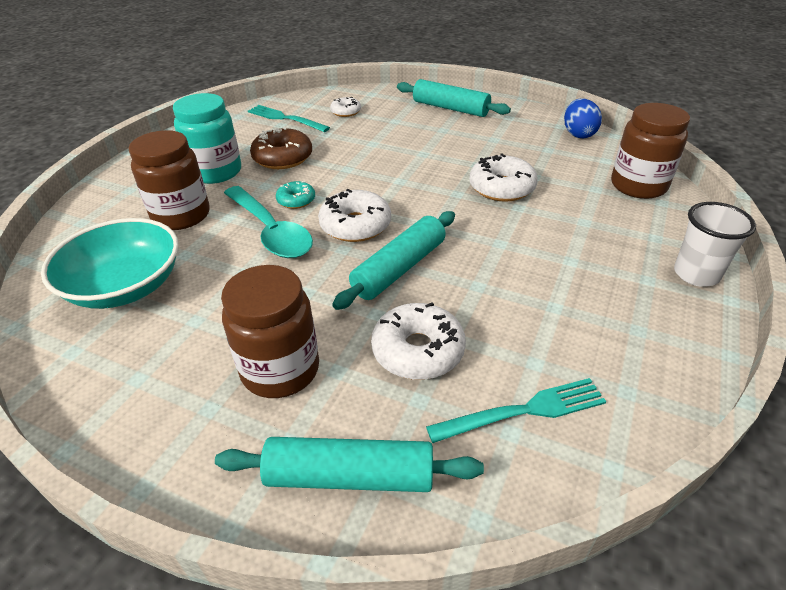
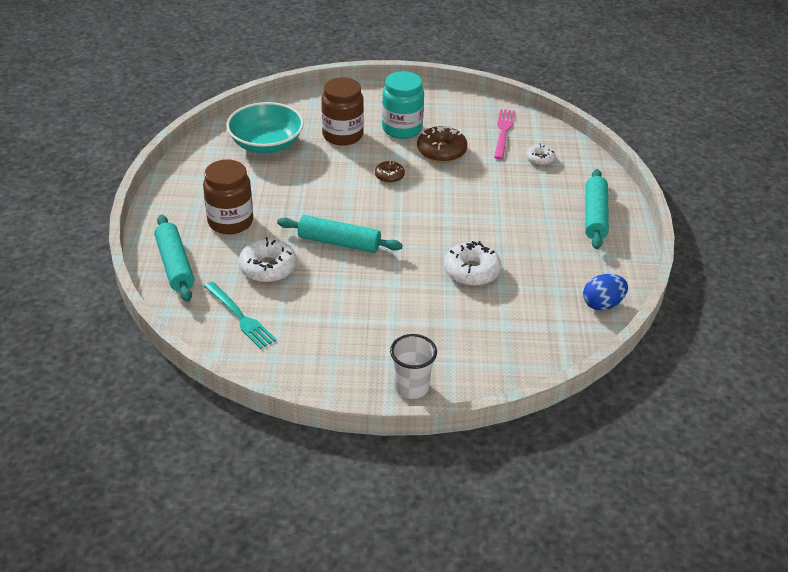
camera: 65 degrees right, 0 degrees up
turquoise spoon [224,186,313,258] -> none
turquoise fork [248,105,330,132] -> pink fork [494,109,515,159]
turquoise donut [276,181,315,209] -> brown donut [375,160,405,183]
white donut [318,189,391,242] -> none
brown jar [611,103,690,199] -> none

